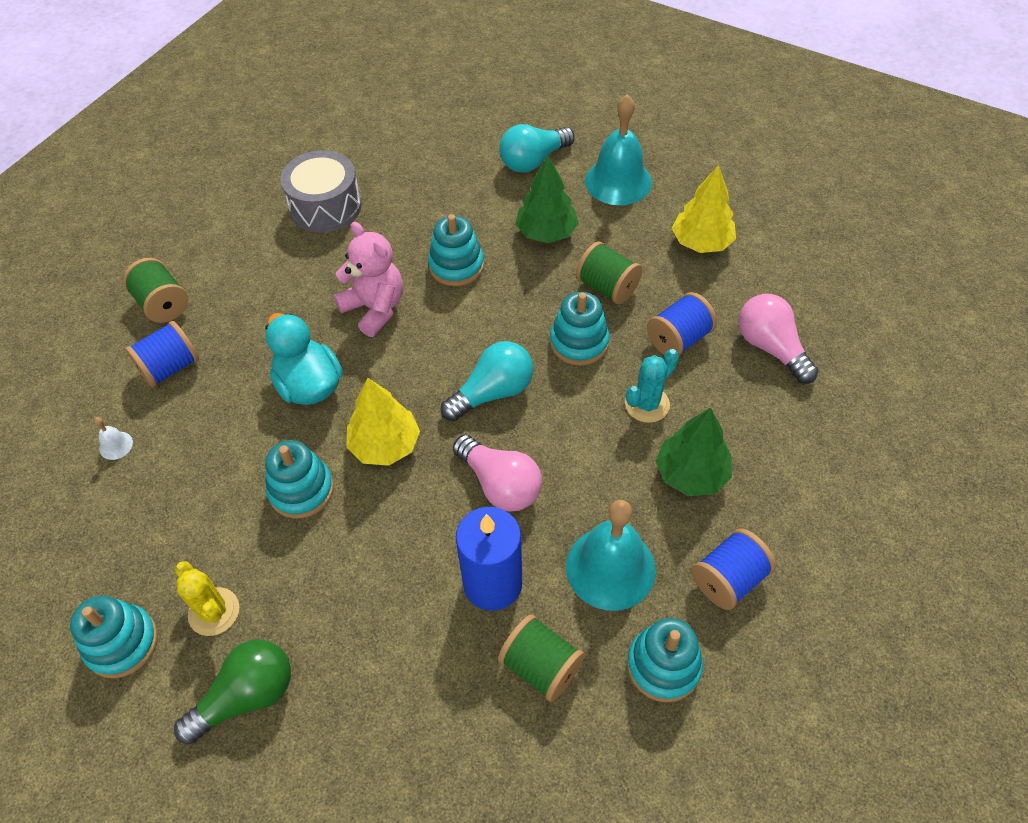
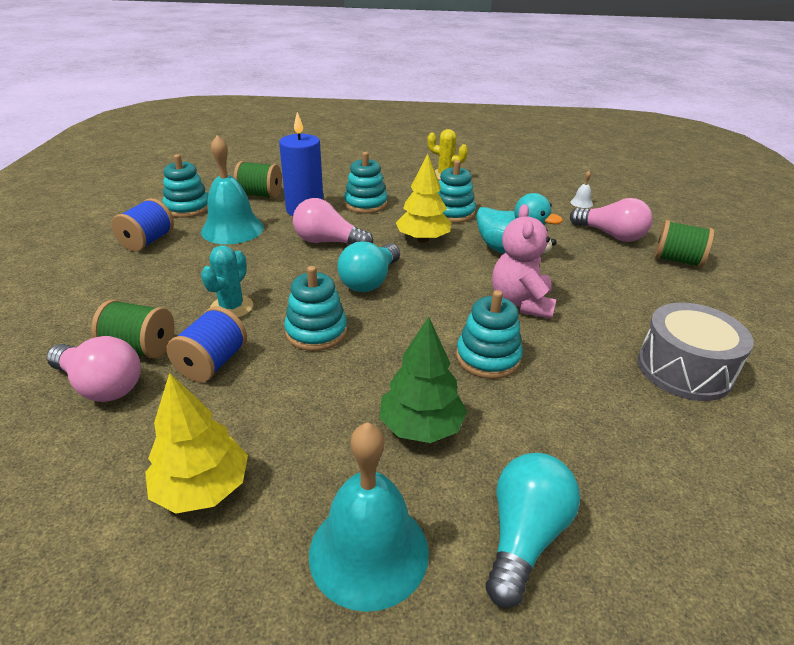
camera: 150 degrees right, 20 degrees down
turquoise stacking toy [70,596,158,678] -> turquoise stacking toy moved to [344,152,388,213]
blue spool [125,321,199,388] -> pink light bulb [570,198,653,242]
green light bulb [174,639,291,744] -> none
pink teddy bear [334,222,403,337] -> pink teddy bear turned 75 degrees clockwise [492,204,557,319]
green spool [576,241,642,304] -> green spool moved to [91,300,175,359]
green tree [655,408,732,496] -> none

